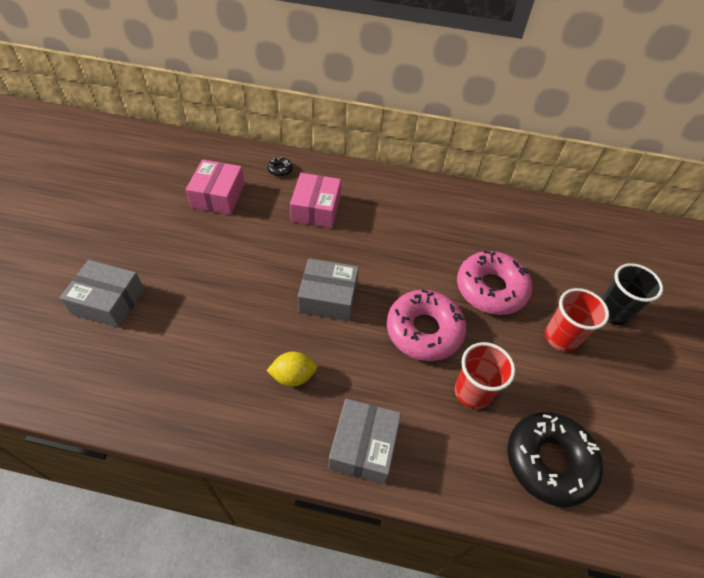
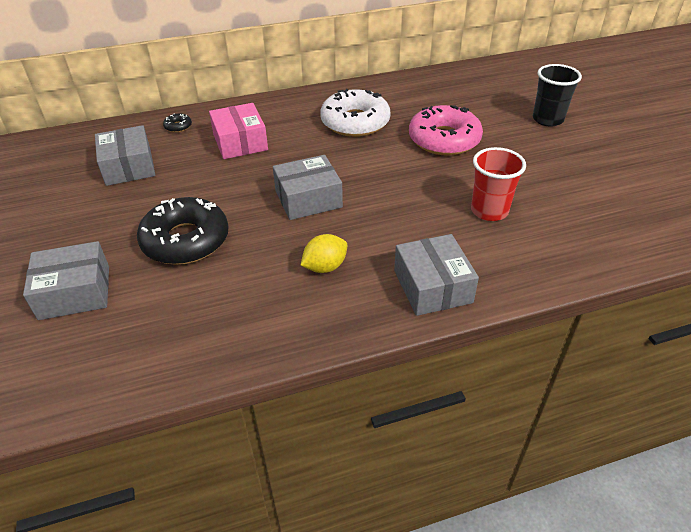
camera: 25 degrees left, 10 degrees down
pink box [186,160,245,215] -> grey box [95,125,155,186]
pink donut [387,289,466,361] -> none
black donut [507,412,603,507] -> black donut moved to [137,197,229,265]
red cup [545,288,609,352] -> none
none -> white donut [320,89,390,137]

